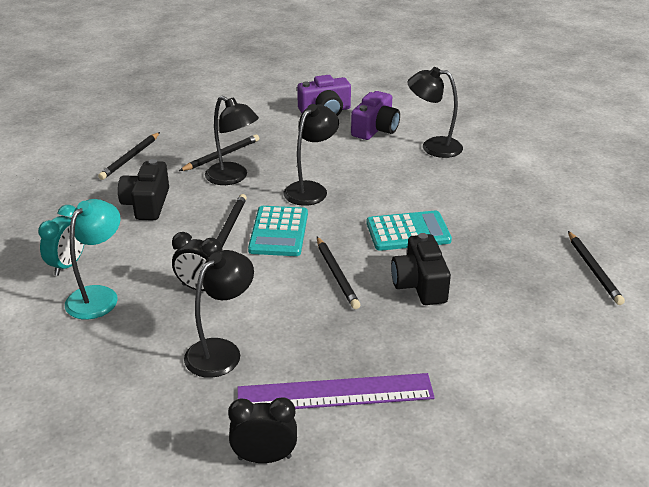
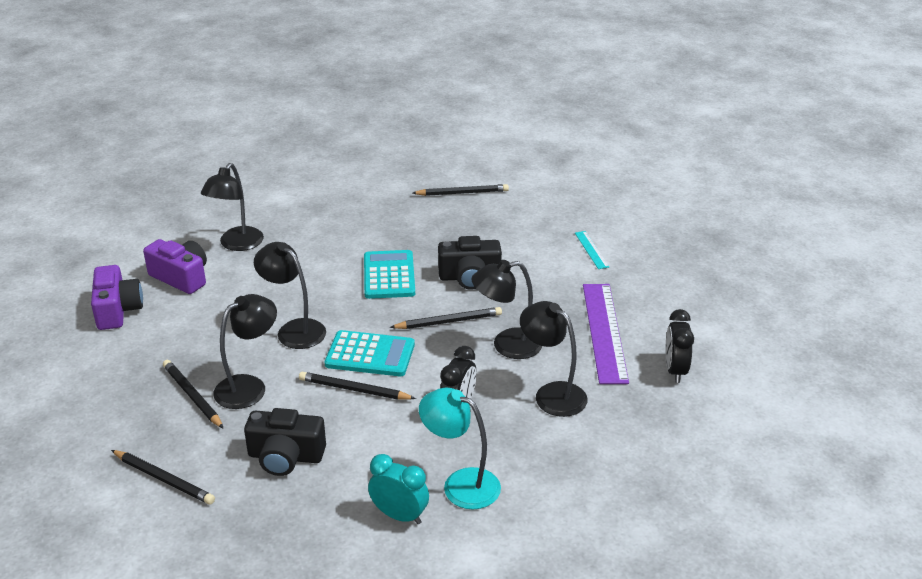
camera: 85 degrees left, 0 degrees up
none -> black lamp [471,260,542,359]
none -> turquoise ruler [575,231,609,269]

